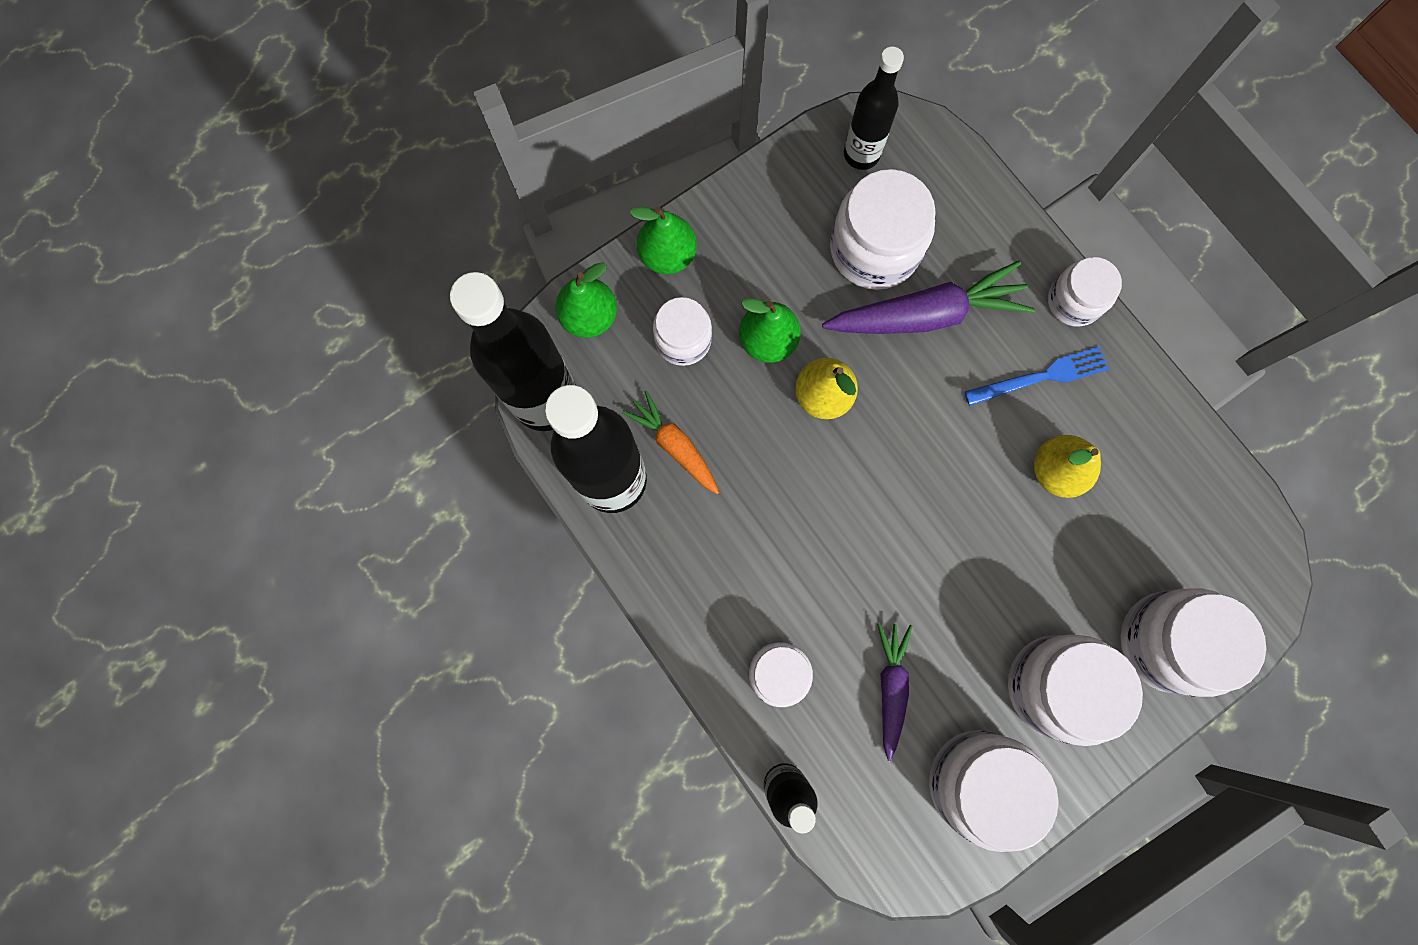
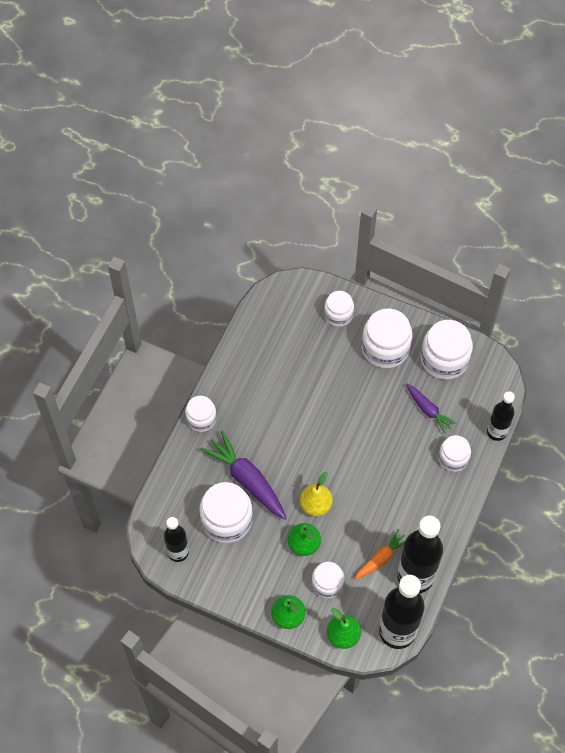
camera: 120 degrees left, 15 degrees down
orange carrot [622,391,719,494] -> orange carrot turned 150 degrees counterclockwise [355,529,405,579]
purple carrot [877,623,912,761] -> purple carrot turned 105 degrees counterclockwise [406,384,457,434]
blue fork [964,346,1109,406] -> none
yellow pear [1034,435,1101,498] -> none
white jar [1120,588,1266,697] -> white jar [324,291,354,327], size x0.61

